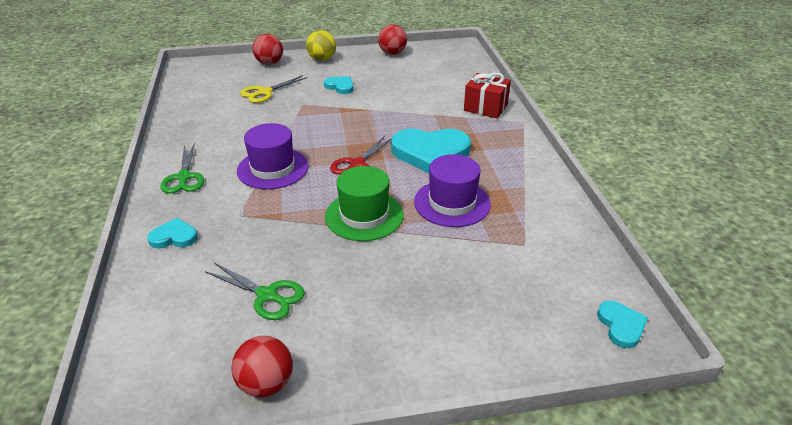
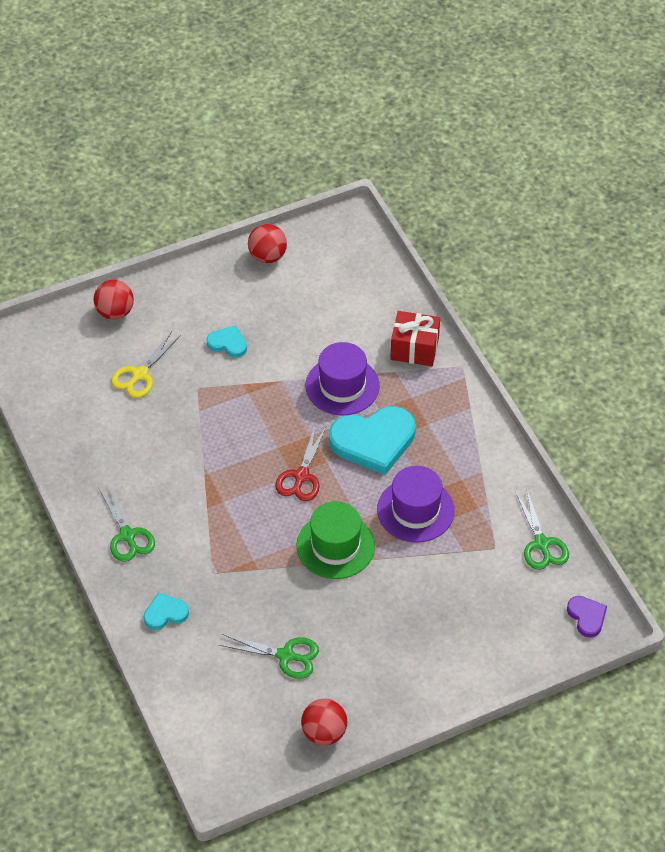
camera: 15 degrees left, 15 degrees up
purple hat [237,123,309,190] -> purple hat moved to [306,342,380,415]
yellow ball [306,30,336,61] -> none
turquoise heart [597,301,648,348] -> purple heart [567,596,607,638]
none -> green scissors [516,490,569,570]

